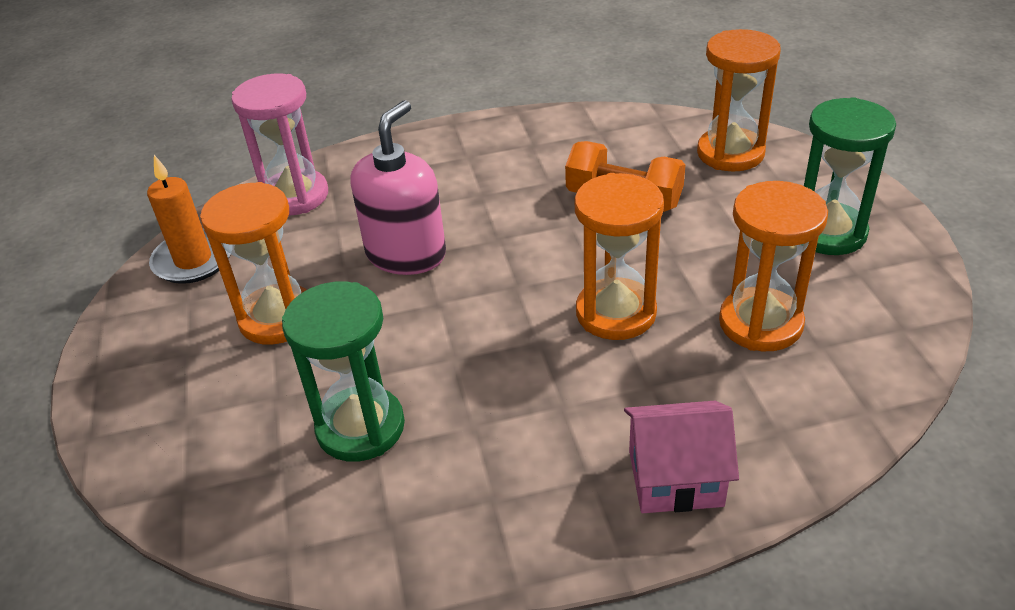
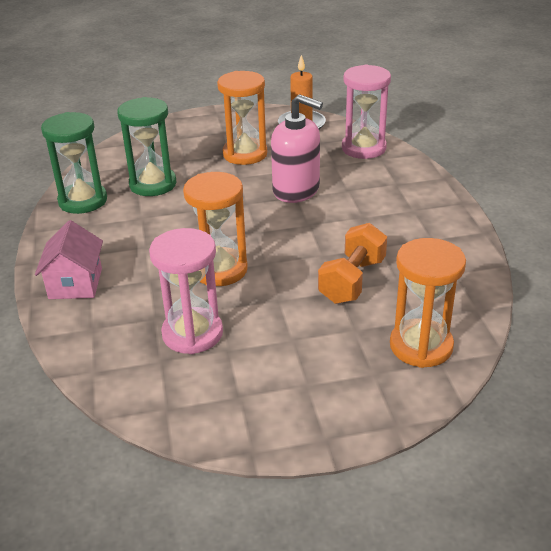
camera: 90 degrees right, 5 degrees down
orange hourglass [719,181,828,351] -> pink hourglass [149,228,223,354]
green hourglass [804,97,896,255] -> green hourglass moved to [41,112,107,214]

